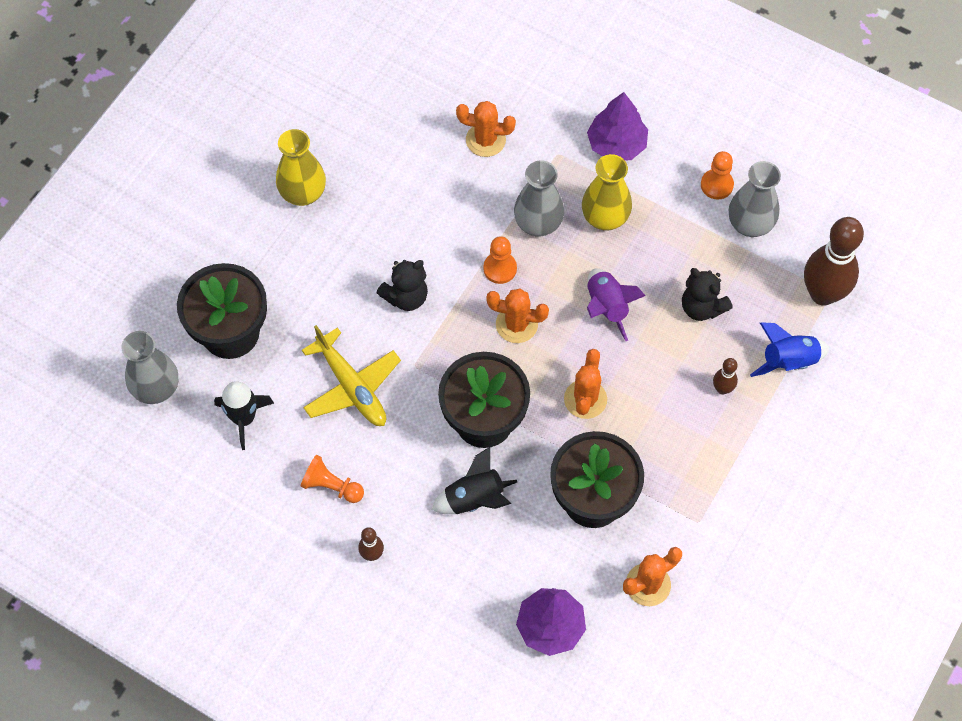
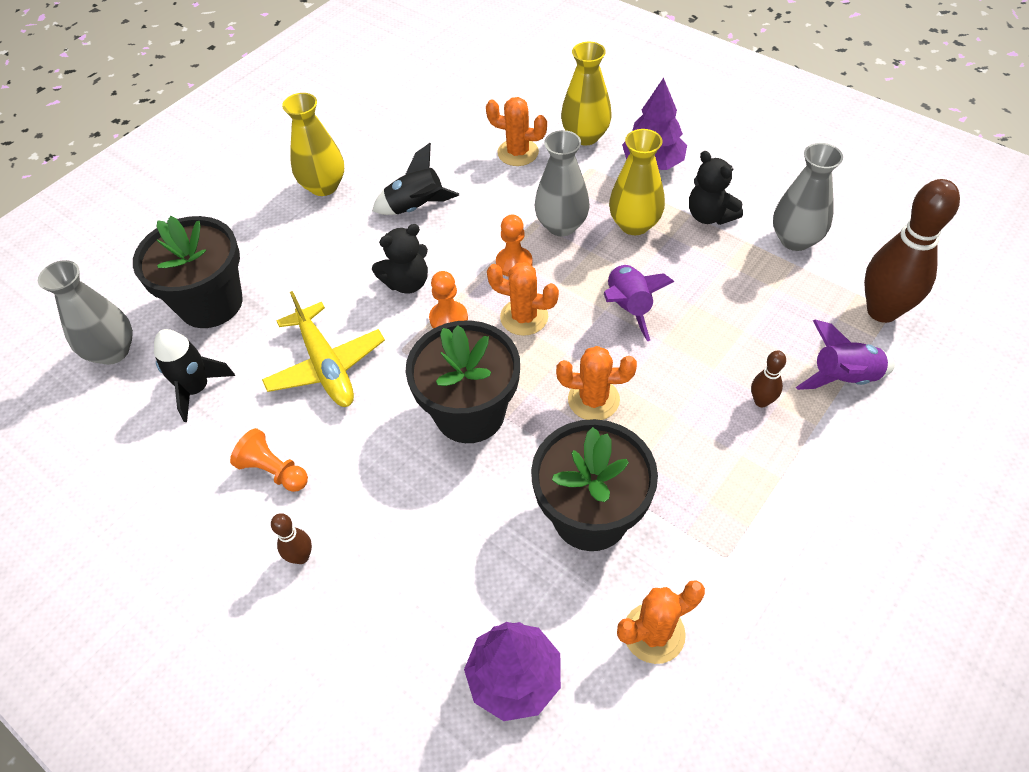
camera: 10 degrees right, 10 degrees down
black rocket [432,447,517,514] -> black rocket moved to [372,143,459,215]
orange cactus [564,349,607,419] -> orange cactus turned 75 degrees clockwise [556,346,637,420]
black teddy bear [682,268,733,321] -> black teddy bear moved to [689,151,743,225]
orange pawn [701,151,734,199] -> orange pawn moved to [429,271,468,329]
blue rocket [750,322,830,377] -> purple rocket [796,320,895,390]
none -> yellow vase [561,42,612,146]

